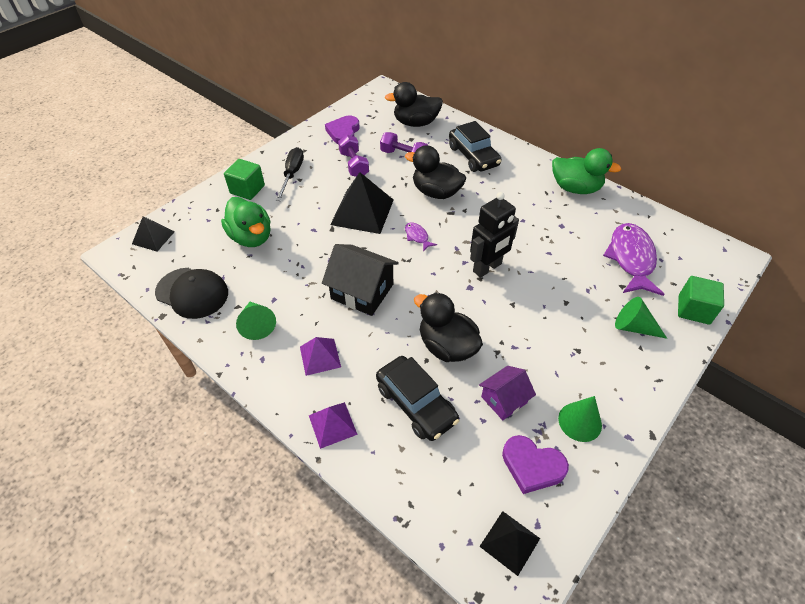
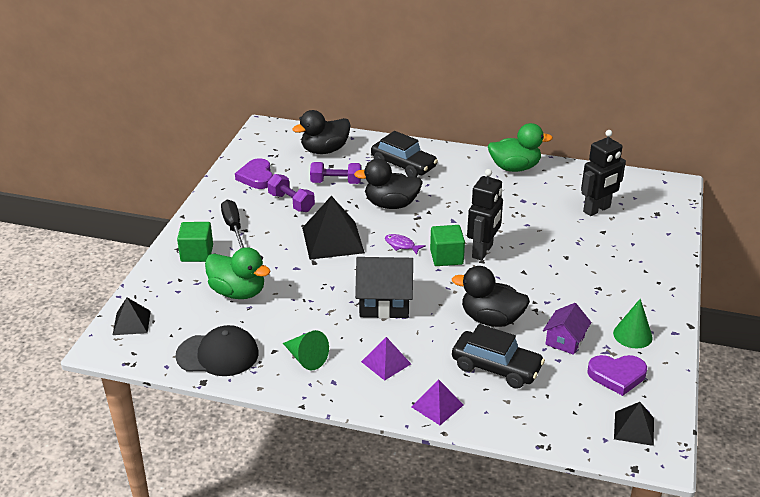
camera: 25 degrees left, 15 degrees down
purple fish [603,223,664,296] -> black robot [581,130,626,216]
green cone [615,297,667,339] -> none
green cube [678,276,724,325] -> green cube moved to [430,225,465,266]

